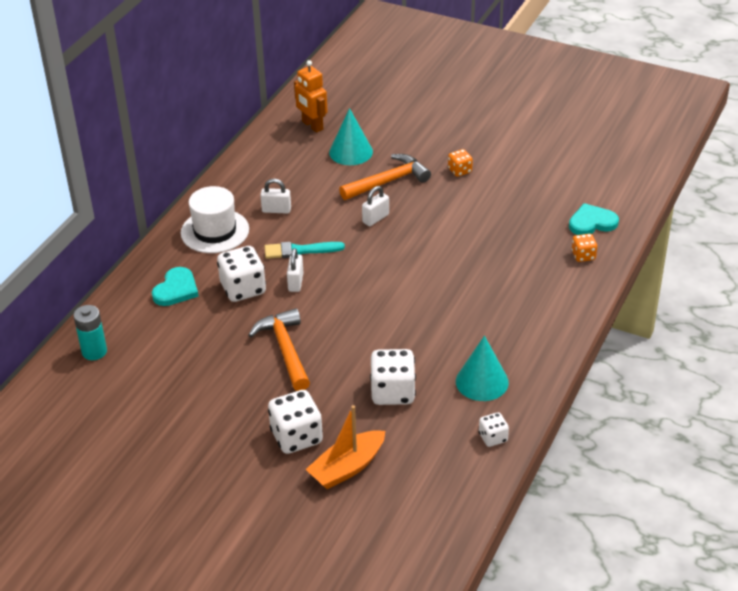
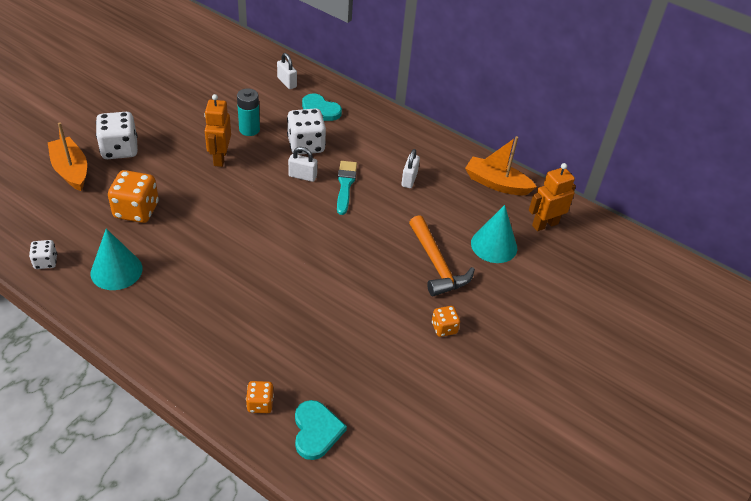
camera: 95 degrees right, 5 degrees up
turquoise battery [73,305,107,360] -> turquoise battery moved to [237,88,260,136]
white hat [181,186,249,253] -> none
orange hammer [249,308,310,391] -> orange robot [204,94,231,167]
white padlock [362,186,389,226] -> white padlock moved to [277,53,297,89]
white dice [370,349,416,405] -> orange dice [108,170,159,223]
none -> orange boat [465,136,536,195]

